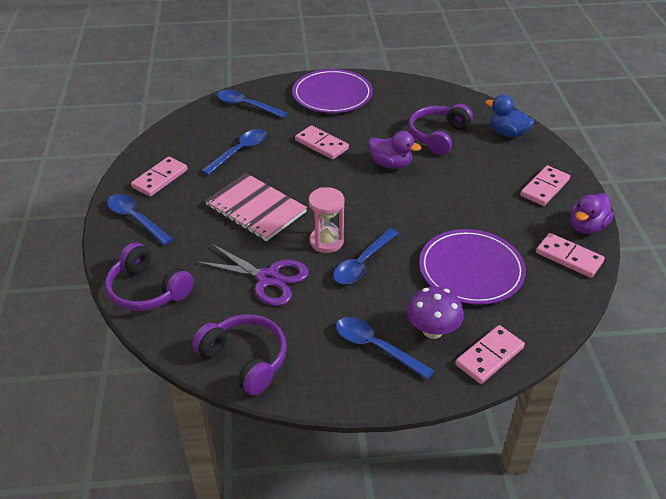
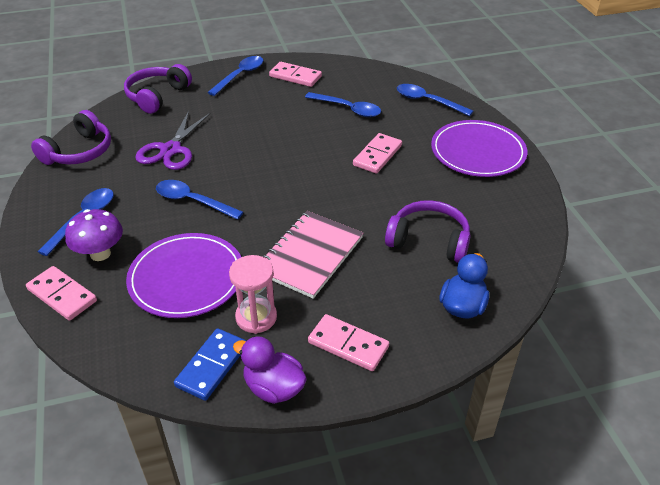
camera: 80 degrees right, 0 degrees up
pink notebook [205,173,307,241] -> pink notebook moved to [262,211,363,299]
blue spoon [217,90,288,118] -> blue spoon turned 75 degrees counterclockwise [397,84,473,116]
pink hourglass [309,187,344,253] -> pink hourglass moved to [229,255,277,334]
purple duck [368,131,421,169] -> none
pink domino [536,233,605,278] -> blue domino [174,328,246,401]

